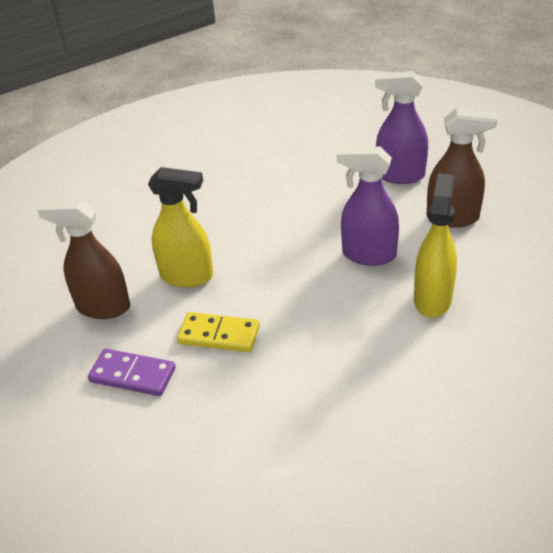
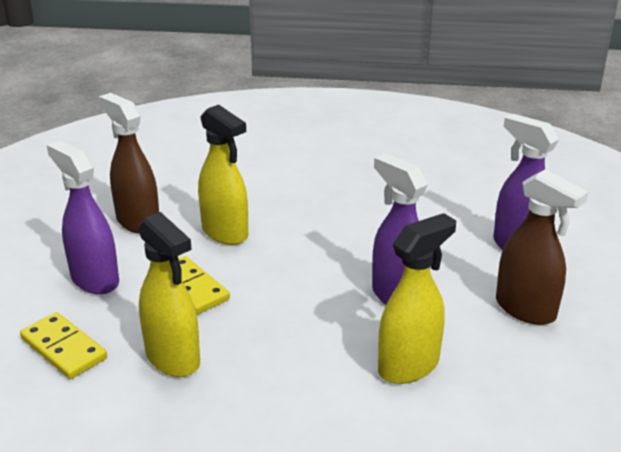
camera: 35 degrees right, 10 degrees down
purple domino [88,349,176,396] -> purple spray bottle [47,141,119,294]
none -> yellow domino [20,312,107,379]
none -> yellow spray bottle [138,212,200,377]

